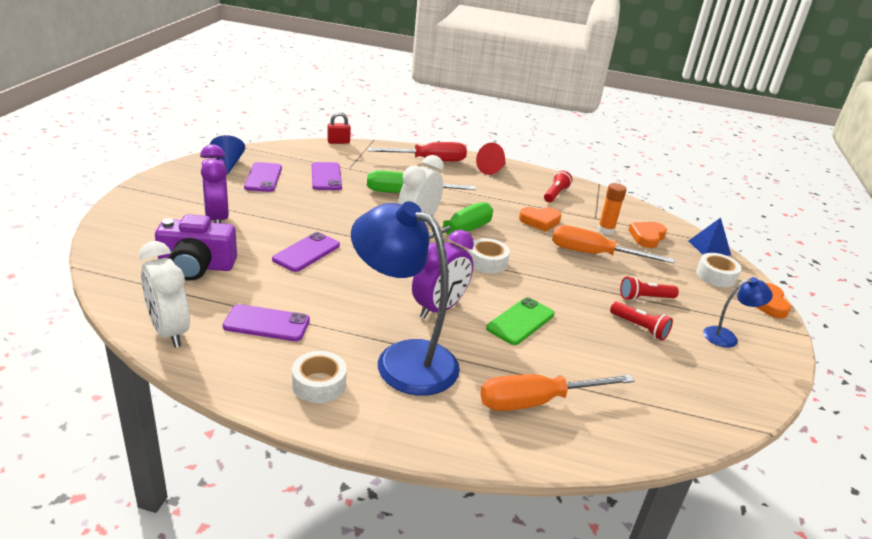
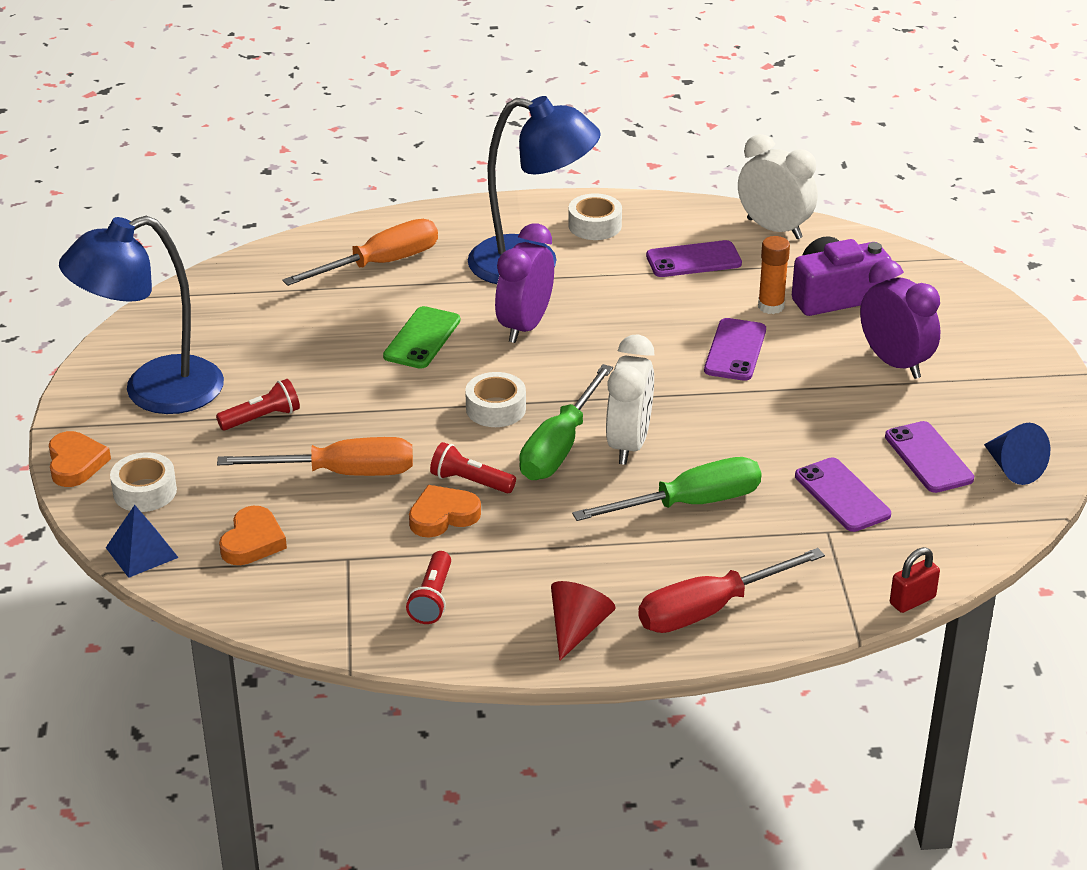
camera: 165 degrees right, 5 degrees up
orange glue stick [598,183,627,235] -> orange glue stick moved to [758,236,790,314]
red flashlight [610,301,673,341] -> red flashlight moved to [430,442,516,494]
blue lamp [703,277,773,348] -> blue lamp [59,216,224,414], size x2.16

